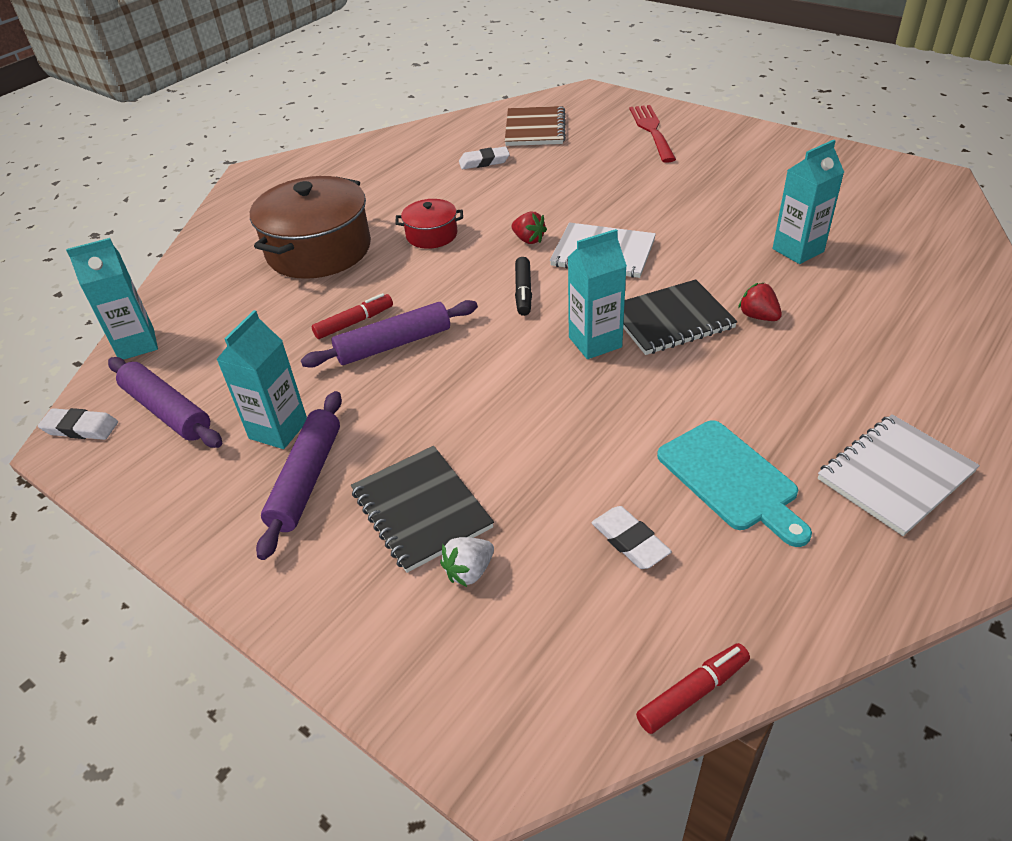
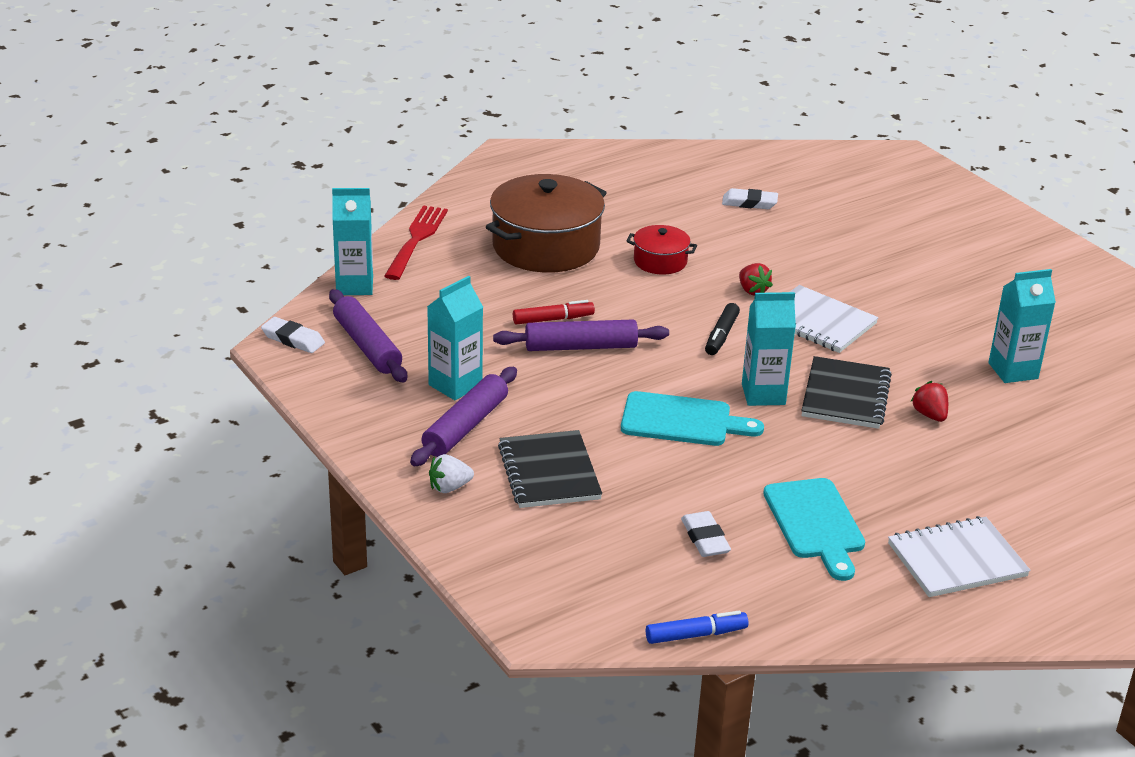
camera: 15 degrees right, 10 degrees down
white strawberry [440,537,494,587] -> white strawberry moved to [429,454,474,493]
brown notebook [505,106,566,146] -> none
black notebook [623,279,738,355] -> black notebook turned 75 degrees counterclockwise [801,356,892,429]
red fork [629,105,676,163] -> red fork moved to [384,205,448,280]
red marker [636,643,750,734] -> blue marker [646,611,749,644]
none -> turquoise cutting board [621,391,764,446]

